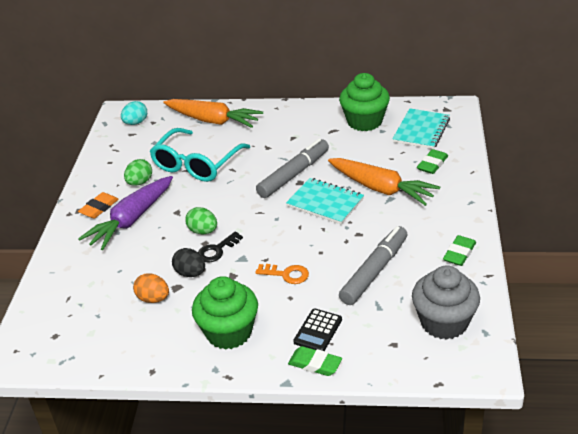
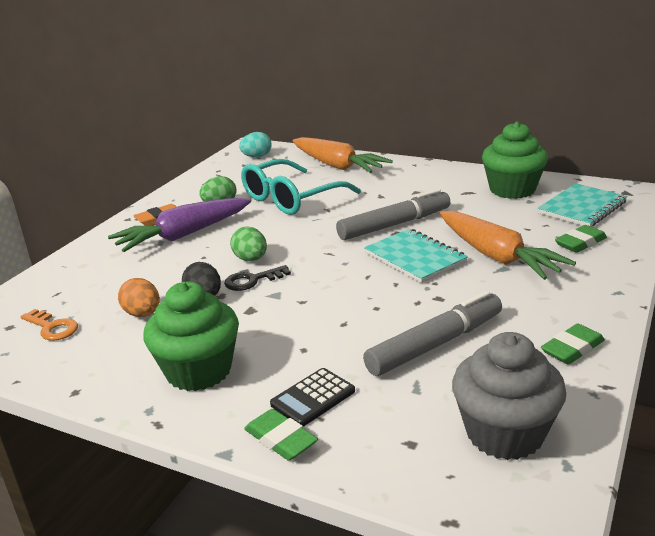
camera: 20 degrees right, 10 degrees down
orange key [255,264,309,284] -> orange key moved to [21,309,78,341]

